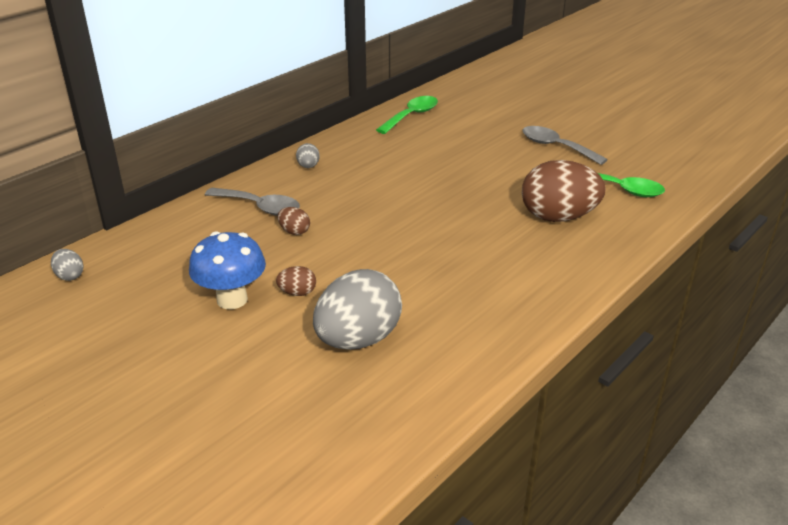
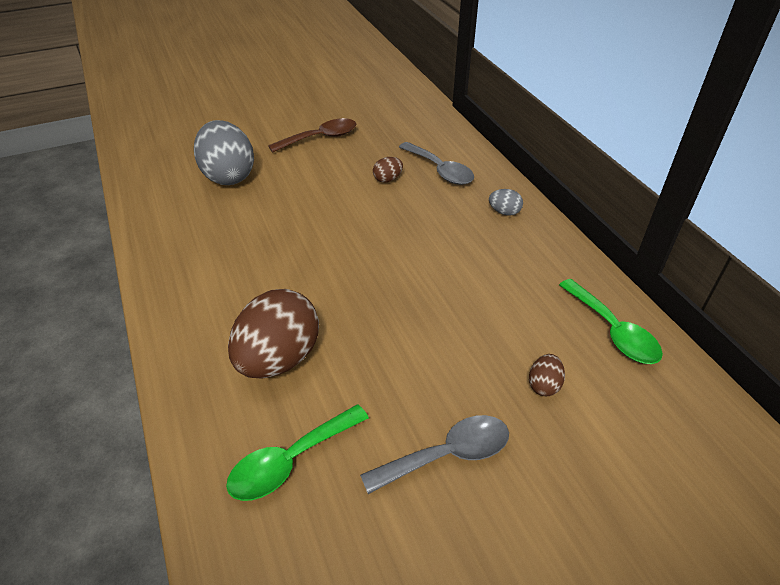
camera: 115 degrees right, 10 degrees up
grey egg [51,249,84,281] -> none
blue mushroom [189,231,266,309] -> brown spoon [268,118,356,153]
grey spoon [205,188,300,216] -> grey spoon turned 90 degrees counterclockwise [399,142,474,185]
brown egg [276,266,316,296] -> brown egg moved to [529,354,565,396]

